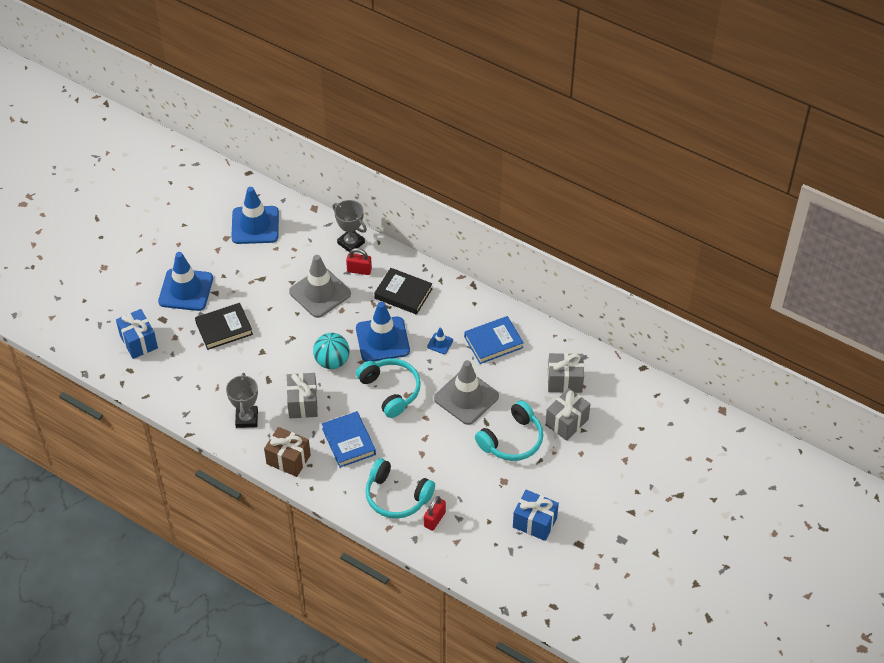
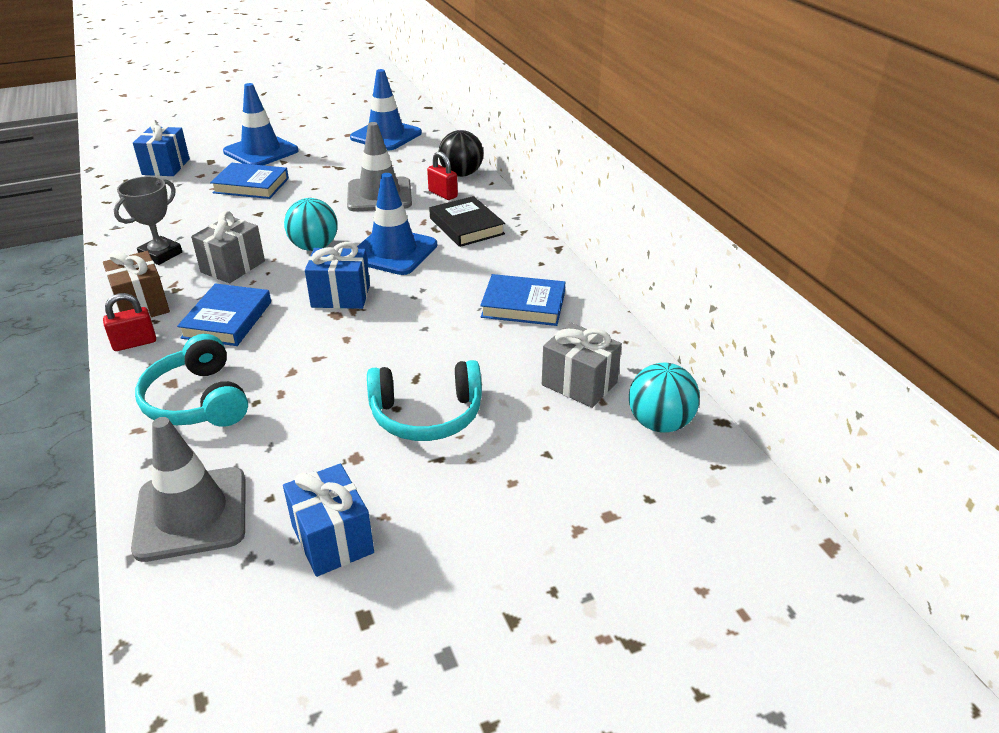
camera: 35 degrees right, 15 degrees down
black book [195,303,253,350] -> blue book [210,163,289,199]
grey trophy [333,200,367,252] -> black ball [439,130,483,177]
turquoise headphones [356,358,421,418] -> blue gift [305,242,370,309]
red padlock [424,496,446,531] -> red padlock moved to [103,293,156,351]
blue traffic cone [427,328,453,354] -> none
grey traffic cone [434,360,499,425] -> grey traffic cone moved to [131,417,246,562]
grey gift [545,388,591,441] -> none
none -> turquoise ball [629,363,700,433]

